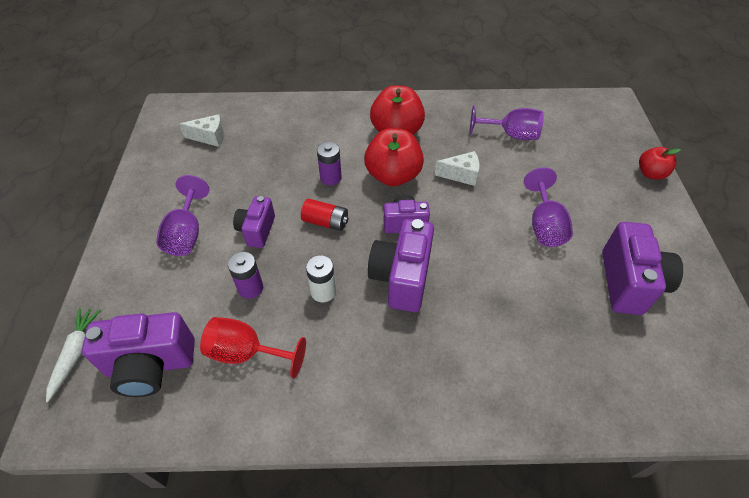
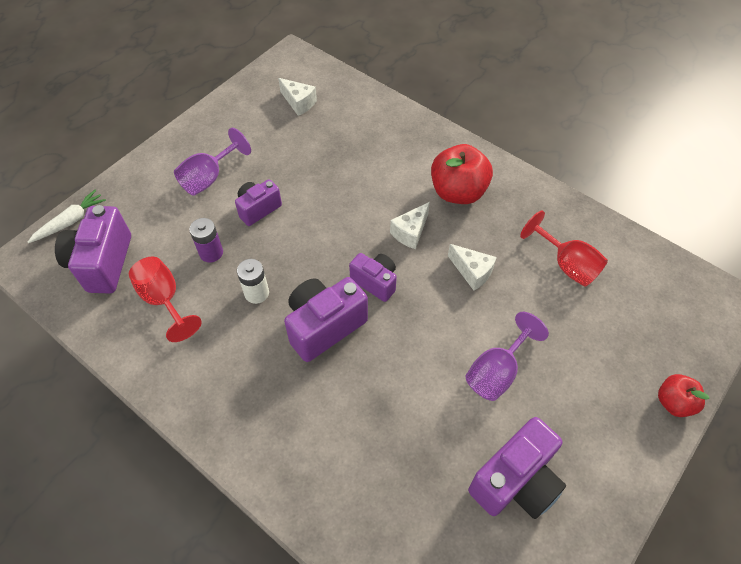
camera: 40 degrees right, 5 degrees up
purple camera [82,312,195,397] -> purple camera turned 60 degrees clockwise [55,205,131,294]
red battery [301,199,348,231] -> none
purple battery [317,142,342,185] -> none
red apple [364,128,424,186] -> white cheese [390,202,430,249]
purple goblet [470,105,543,140] -> red goblet [520,211,608,287]

